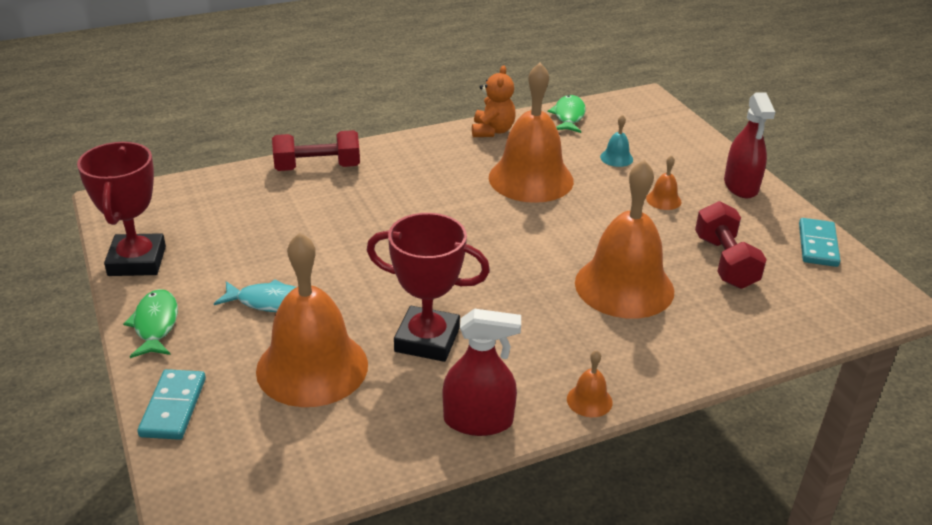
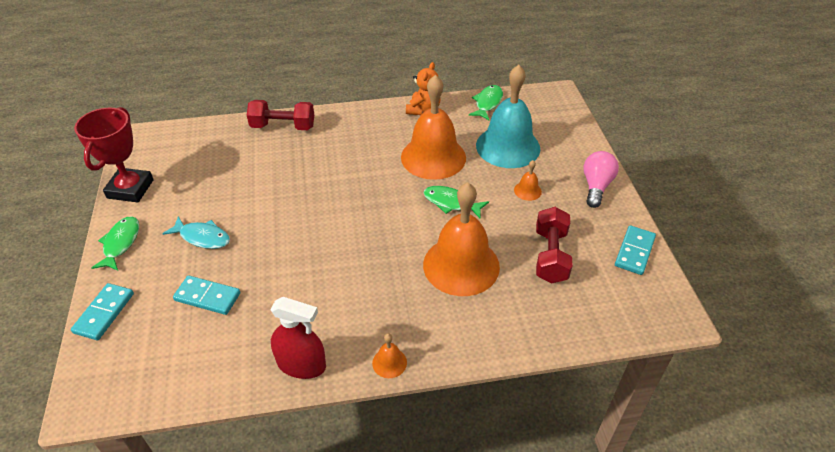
camera: 15 degrees right, 10 degrees up
orange bell [256,232,368,407] -> turquoise domino [173,276,240,315]
red trophy [367,213,490,362] -> none
turquoise bell [600,115,633,167] -> turquoise bell [476,65,540,168], size x2.49
red spray bottle [724,92,775,198] -> pink light bulb [584,151,619,208]
none -> green fish [423,186,489,218]

